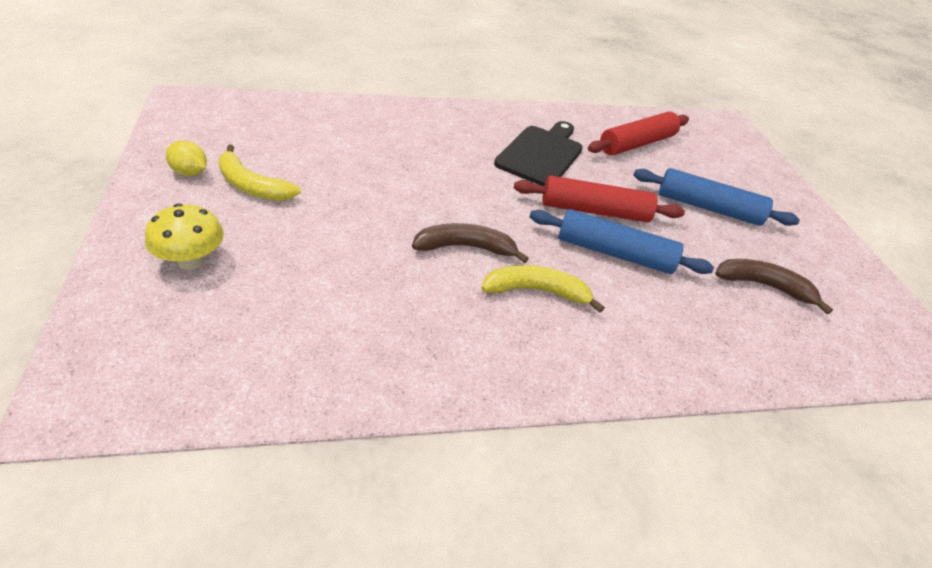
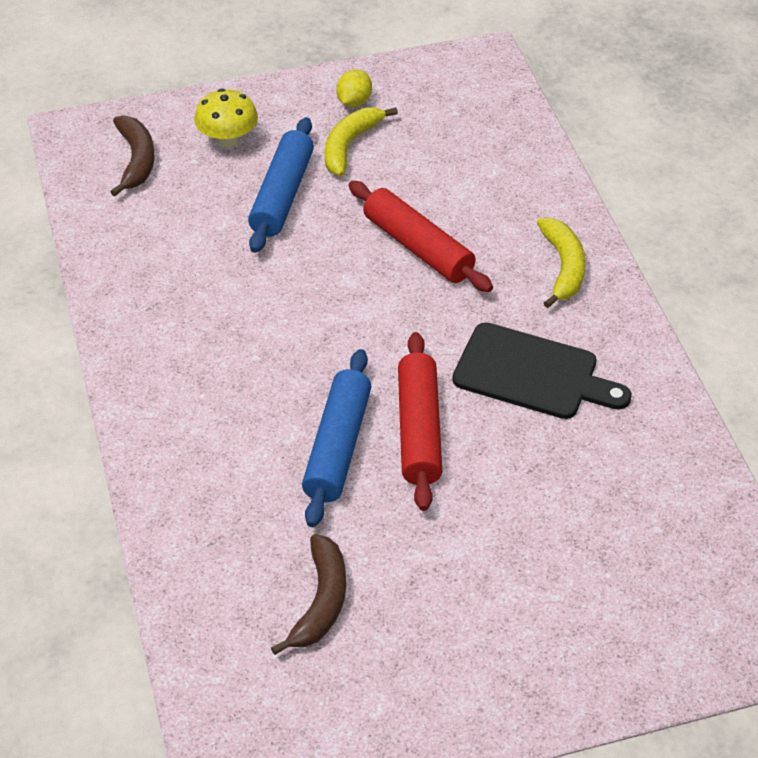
camera: 90 degrees right, 5 degrees up
brown banana [412,223,529,263] -> brown banana moved to [110,115,154,197]
yellow banana [481,265,604,313] -> yellow banana moved to [537,218,585,308]
red rolling pin [588,112,689,155] -> red rolling pin moved to [348,181,493,292]
blue rolling pin [633,168,800,226] -> blue rolling pin moved to [248,117,314,253]

